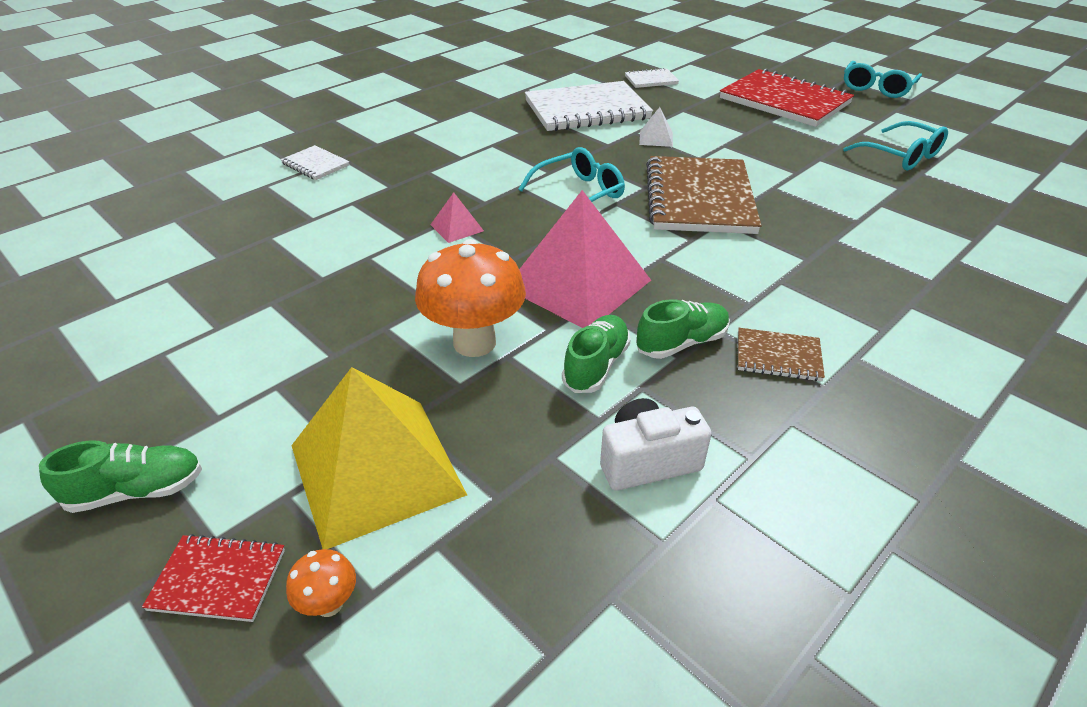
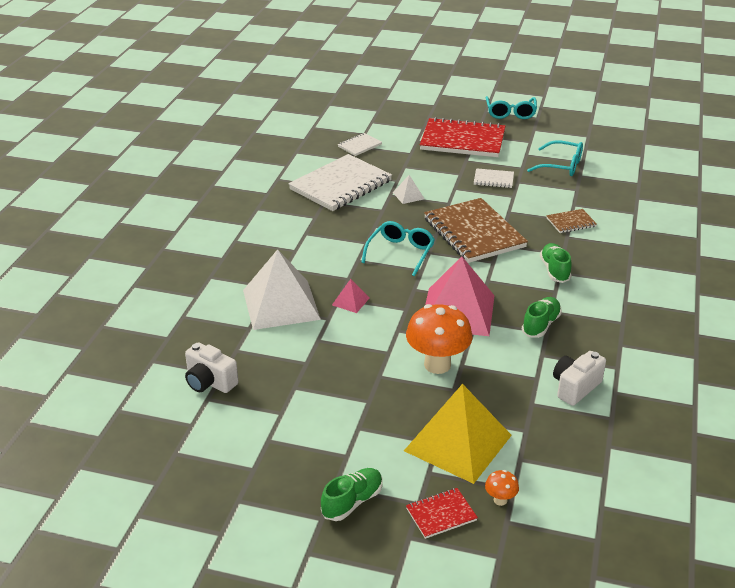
camera: 30 degrees left, 5 degrees down
white notebook [281,145,349,180] -> white notebook moved to [474,168,514,188]
green shoe [562,315,631,393] -> green shoe moved to [540,243,572,283]
brown notebook [738,328,825,381] -> brown notebook moved to [546,209,597,233]
none -> white camera [185,342,239,393]
none -> white pyramid [243,249,321,330]

